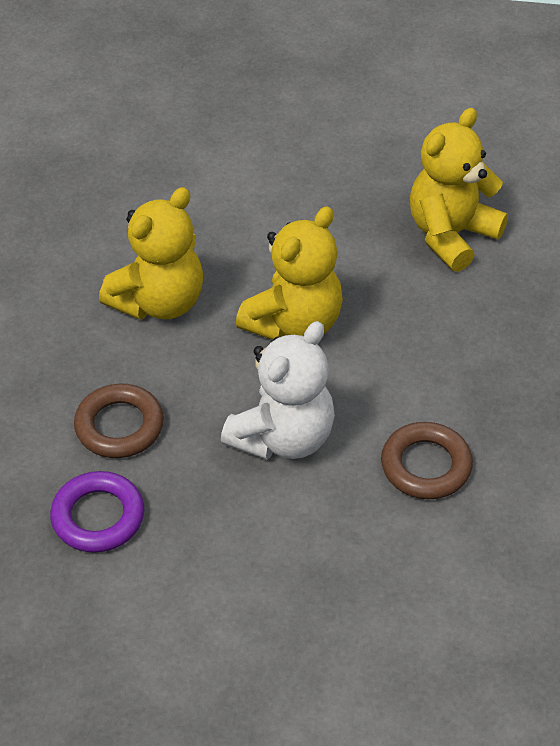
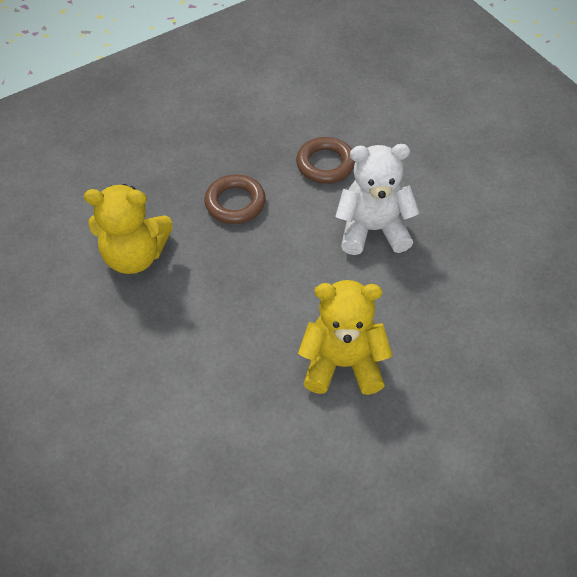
camera: 130 degrees left, 5 degrees up
purple ring [50,471,144,553] -> none
brown ring [74,384,164,458] -> brown ring moved to [205,174,266,224]
yellow teddy bear [236,206,343,340] -> none

